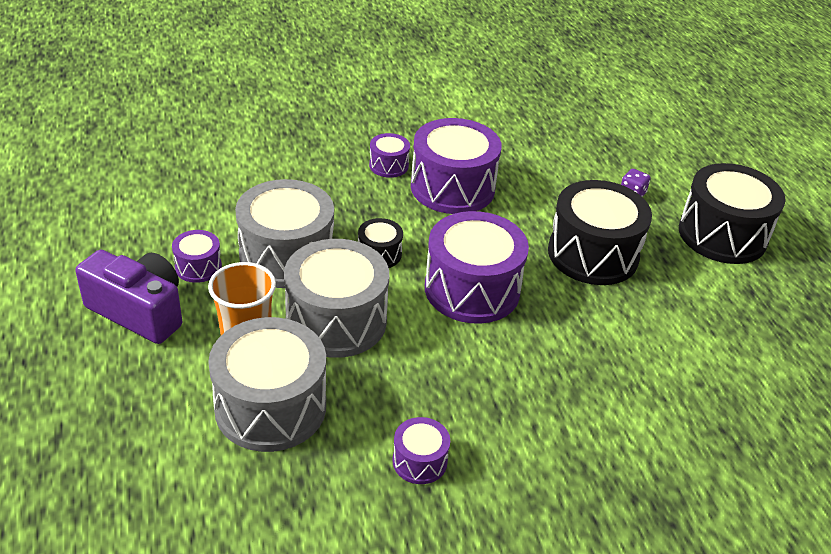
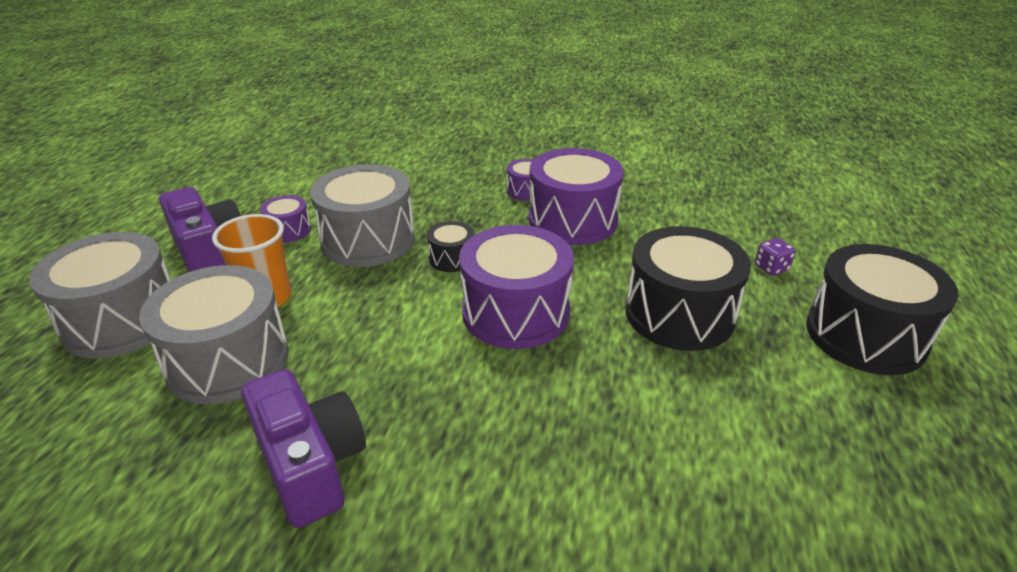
camera: 30 degrees right, 5 degrees down
grey drum [284,239,389,358] -> grey drum moved to [29,232,170,358]
purple drum [393,417,450,484] -> purple camera [241,369,366,528]

